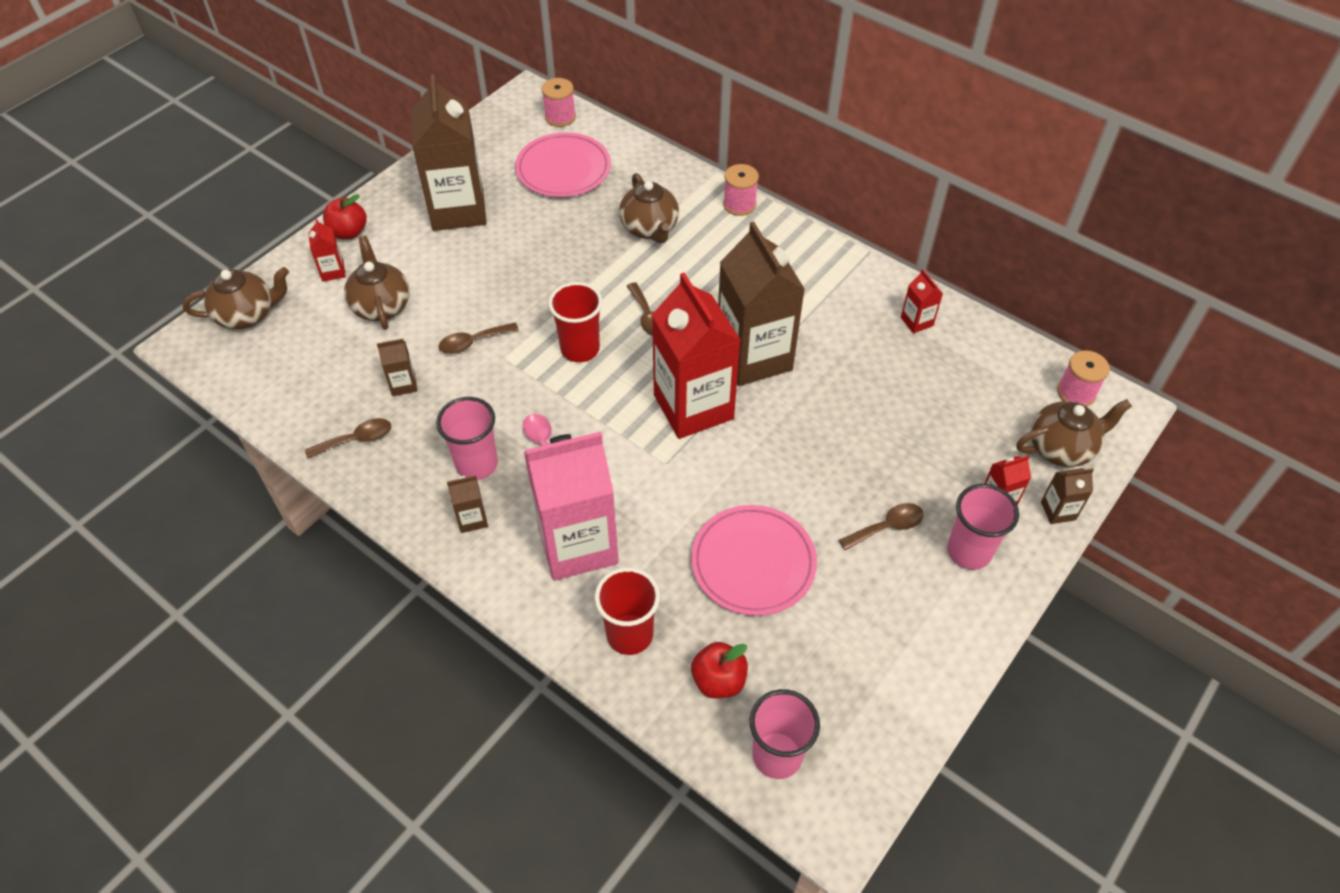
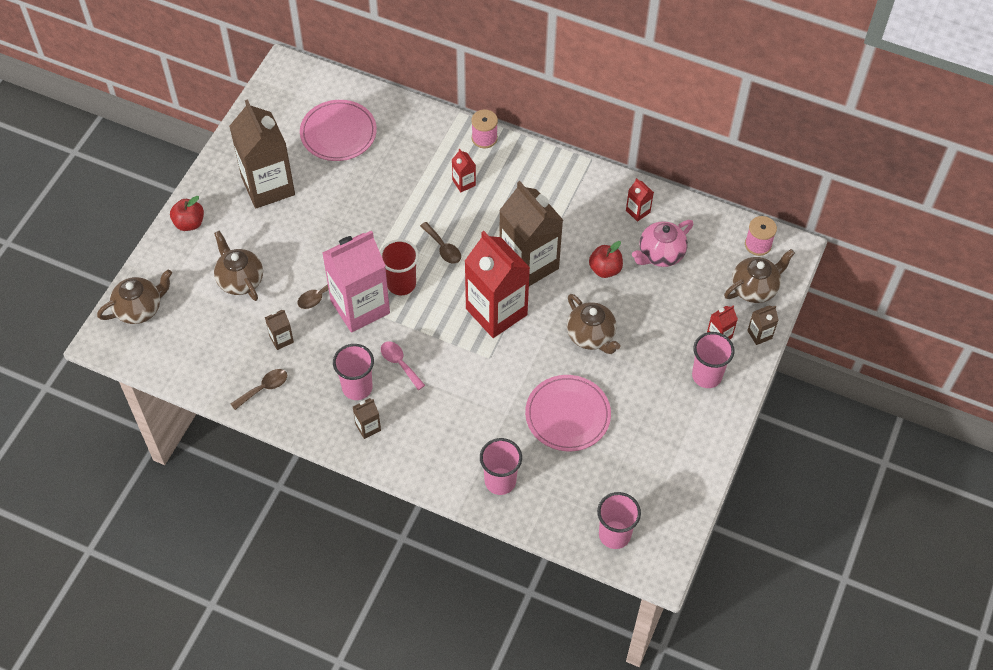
camera: 15 degrees left, 5 degrees up
red carton [308,218,346,282] -> red carton moved to [452,149,476,192]
pink carton [524,432,619,581] -> pink carton moved to [322,230,390,333]
pink spool [542,78,576,127] -> none
red cup [595,567,660,655] -> pink cup [480,438,522,495]
brown teapot [619,173,679,243] -> brown teapot moved to [567,294,620,354]
red apple [691,642,748,699] -> red apple moved to [589,241,623,278]
brown spoon [839,503,924,550] -> none
none -> pink teapot [632,220,693,267]

